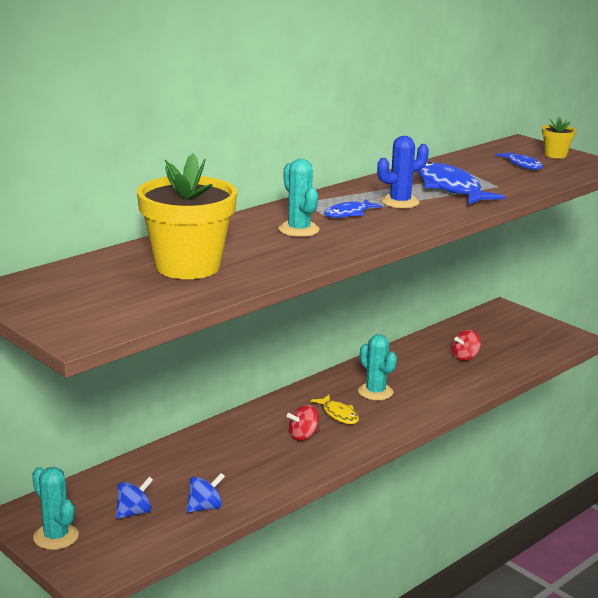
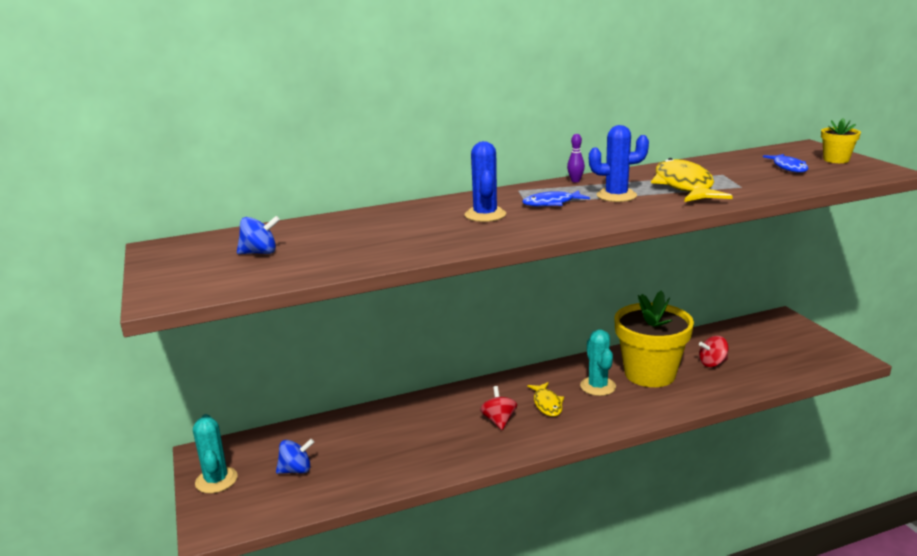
camera: 25 degrees right, 0 degrees up
yellow flower pot [137,154,237,279] -> yellow flower pot moved to [614,290,694,387]
blue spinning top [186,473,225,513] -> blue spinning top moved to [237,216,280,254]
turquoise cactus [279,159,320,237] -> blue cactus [465,141,506,222]
red spinning top [287,405,320,441] -> red spinning top turned 90 degrees clockwise [480,386,517,430]
blue fish [417,162,505,205] -> yellow fish [651,158,733,202]
none -> purple bowling pin [567,134,585,182]

